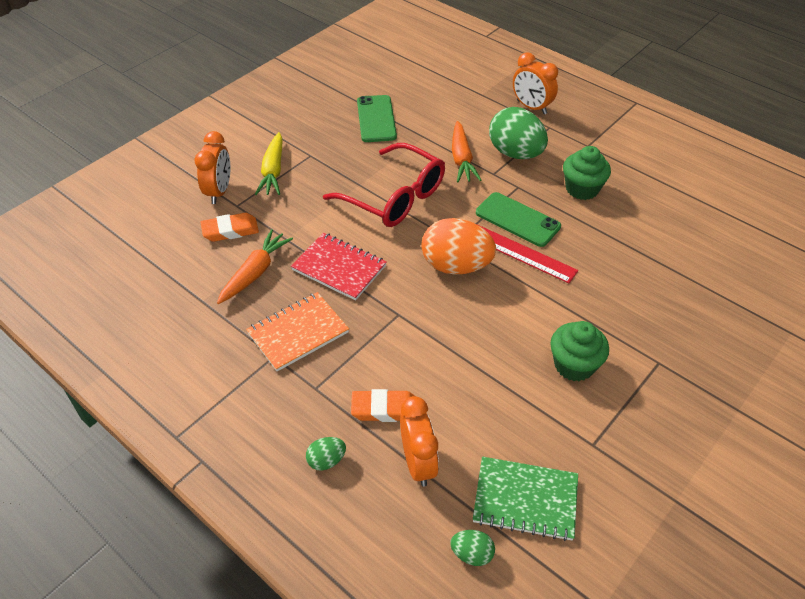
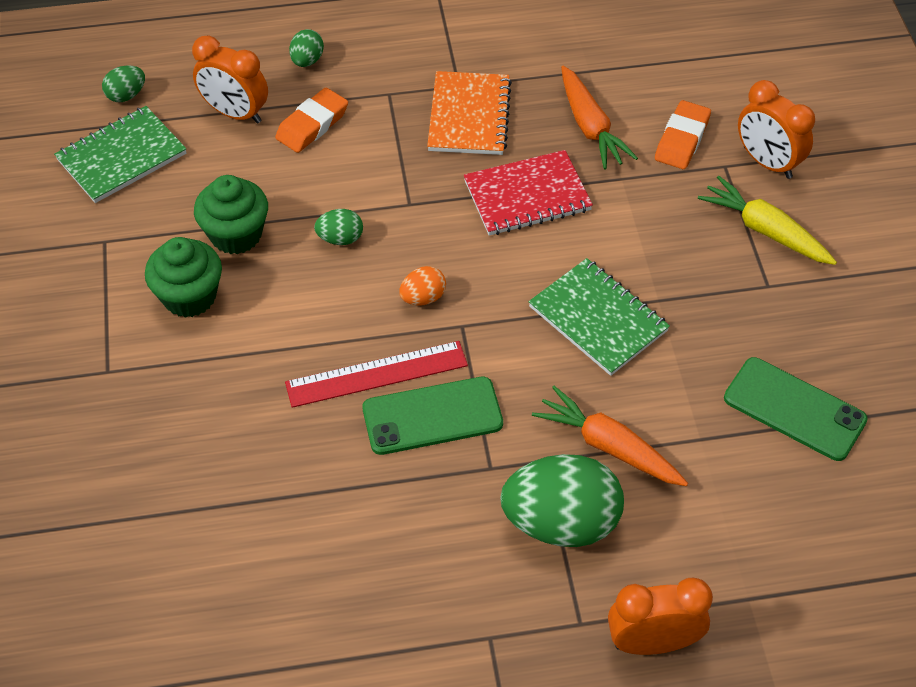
camera: 130 degrees right, 5 degrees up
red glasses [323,143,445,227] -> green notebook [529,258,670,376]
orange egg [421,218,496,275] -> orange egg [399,266,446,305], size x0.46
green cupcake [563,146,611,200] -> green cupcake moved to [194,175,268,254]
none -> green egg [314,209,363,245]

